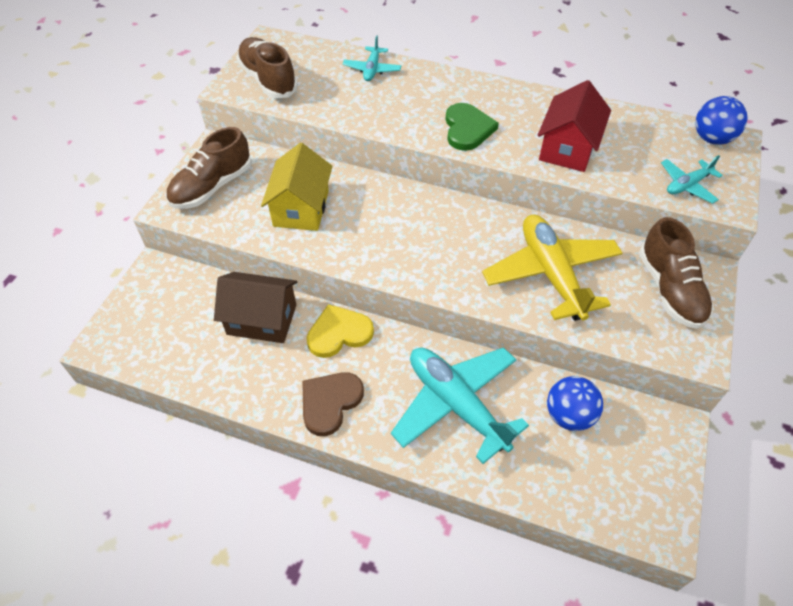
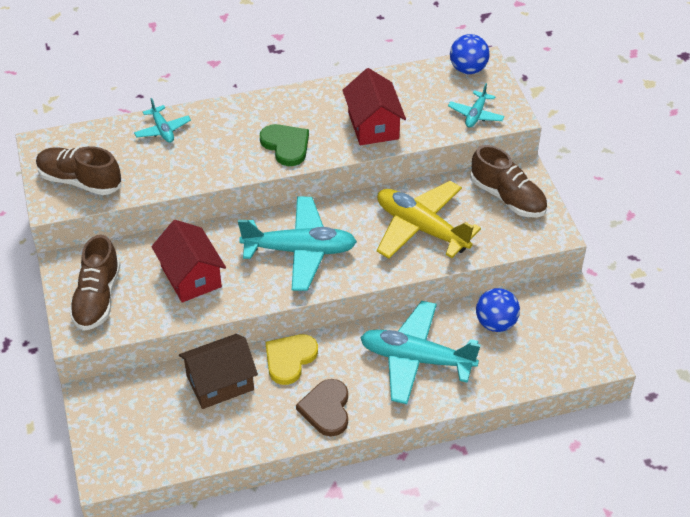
camera: 35 degrees left, 5 degrees down
yellow house [261,143,332,231] -> red house [151,220,226,302]
none -> turquoise plane [238,197,357,291]

